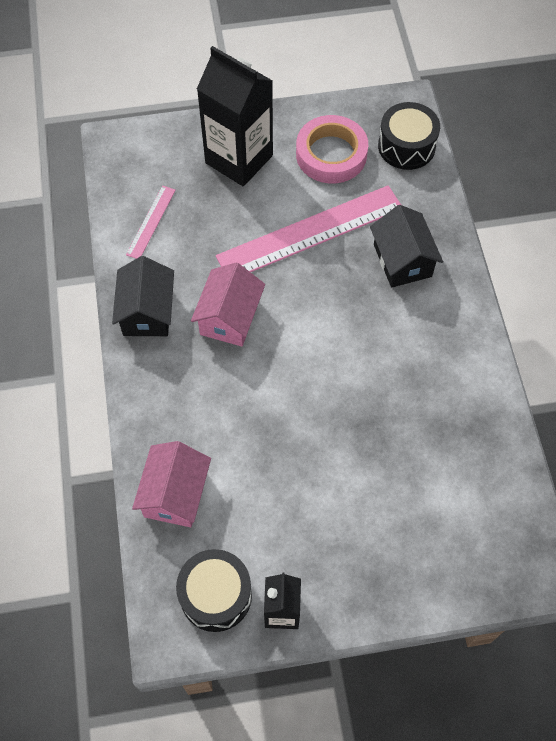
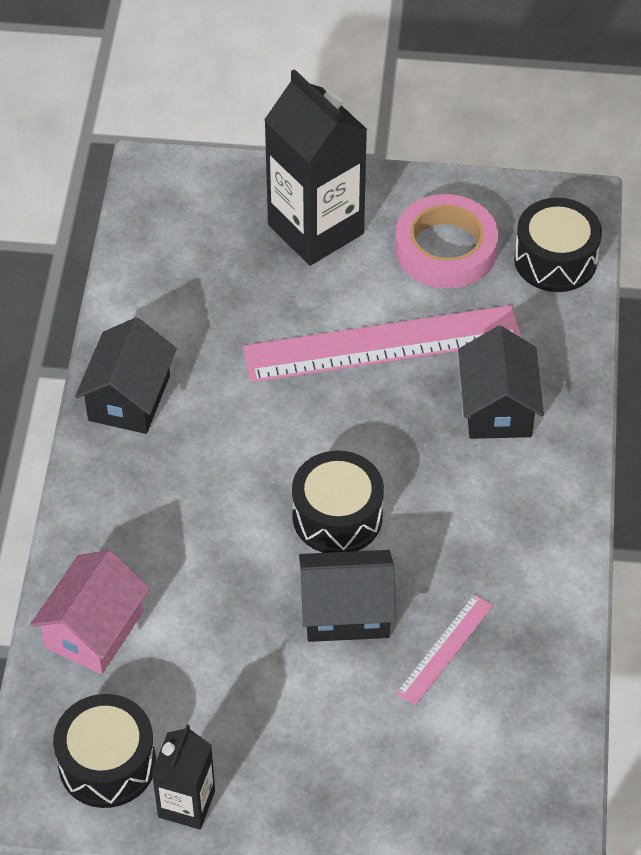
camera: 15 degrees right, 10 degrees down
pink ruler [126,186,176,259] -> pink ruler moved to [396,594,493,705]
pink house [191,262,265,347] -> none
none -> black drum [292,451,384,553]
none -> black house [299,550,396,642]

